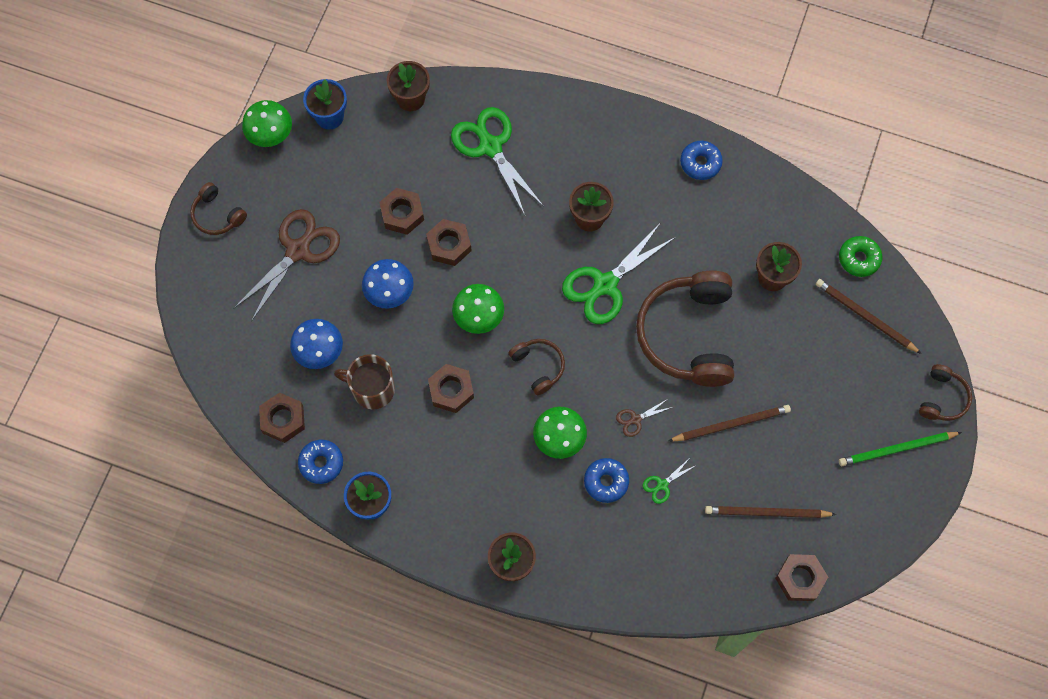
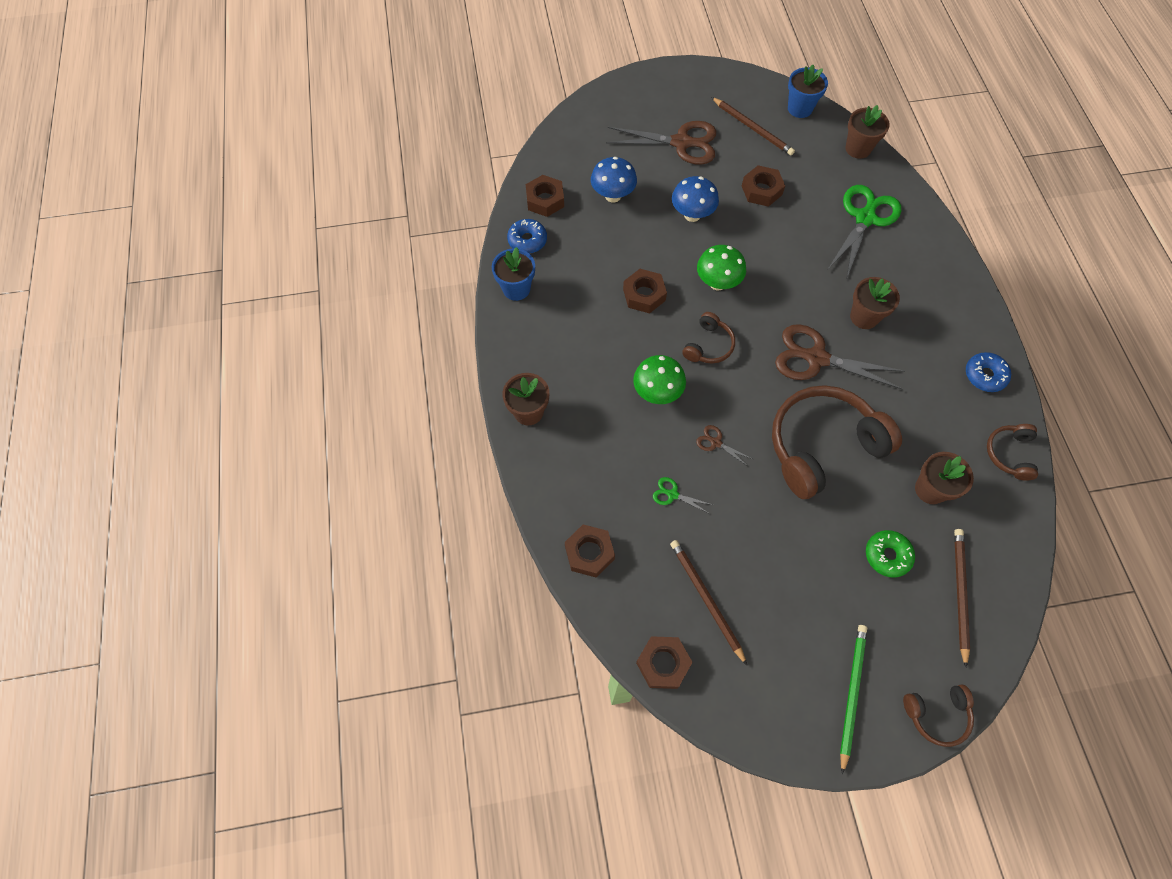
camera: 60 degrees right, 5 degrees down
brown headphones [190,182,247,235] -> brown headphones moved to [987,424,1038,481]
green mushroom [242,100,292,147] -> none
brown mug [334,354,395,410] -> none
brown nut [426,219,472,266] -> brown nut moved to [565,524,615,578]
green scissors [562,224,676,324] -> brown scissors [775,324,905,389]
blue donut [584,458,629,503] -> none
brown pencil [668,405,791,441] -> brown pencil moved to [711,97,795,156]
green donut [839,236,883,277] -> green donut moved to [866,530,915,578]
green pencil [839,432,962,466] -> green pencil turned 60 degrees clockwise [840,625,867,775]

